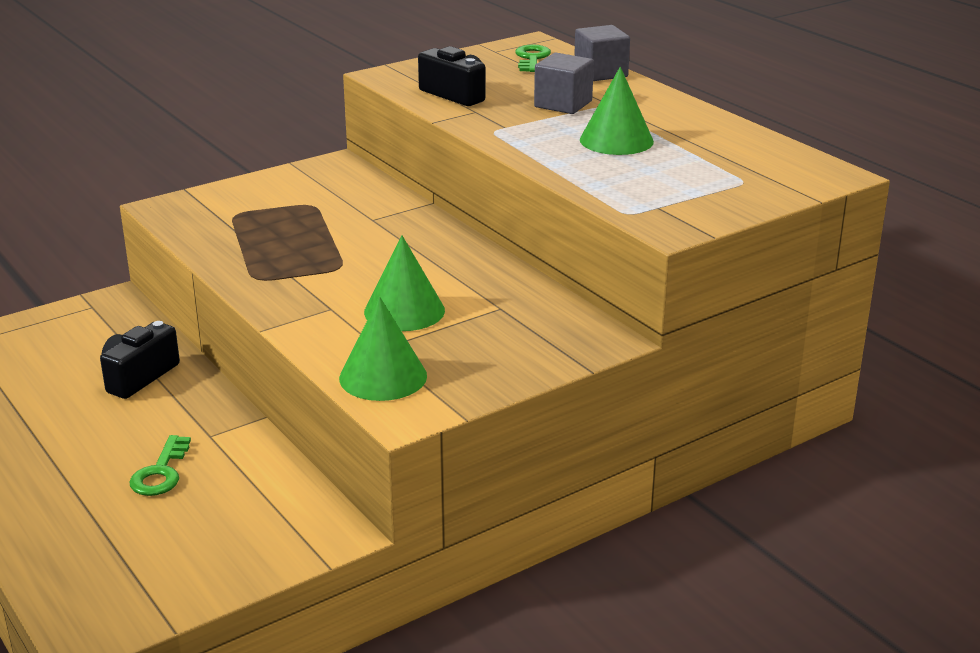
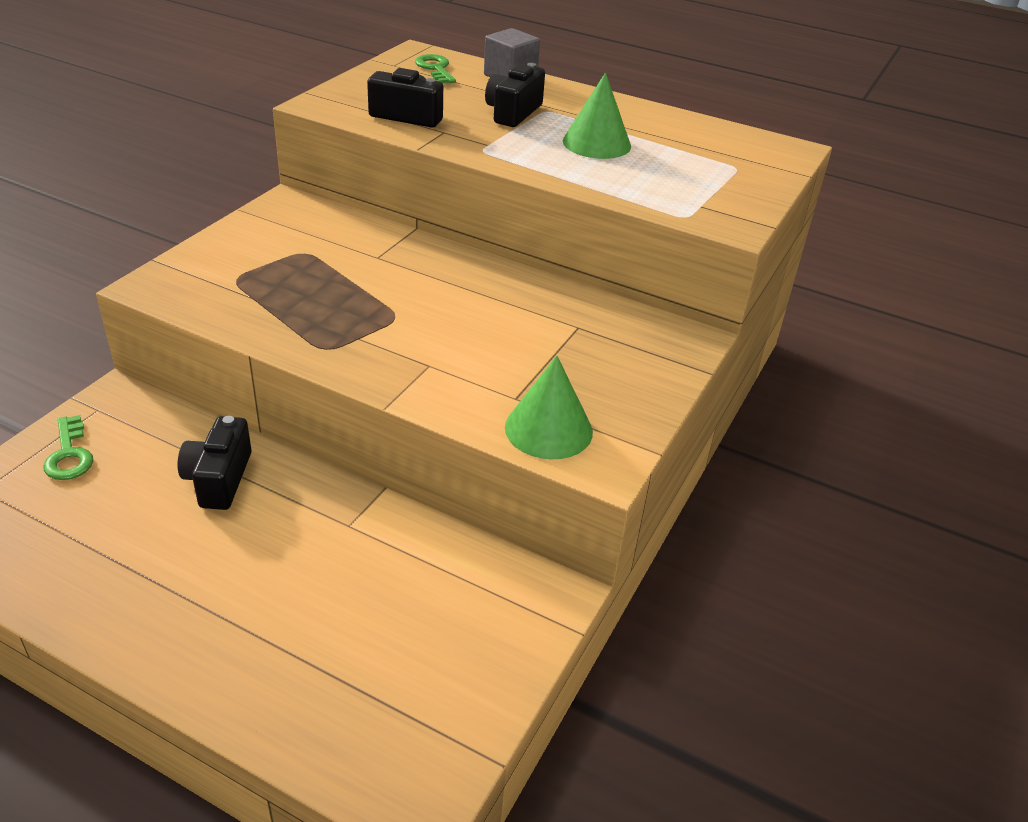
camera: 30 degrees left, 10 degrees up
green key [129,435,191,496] -> green key moved to [43,415,94,480]
green cone [364,235,445,331] -> none
grey cube [534,53,594,114] -> black camera [485,63,545,127]

